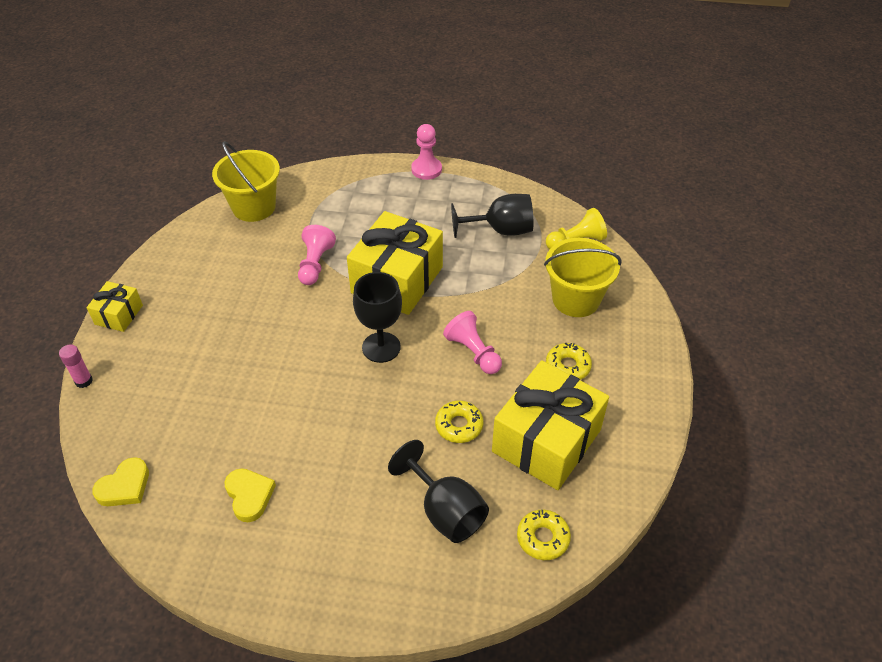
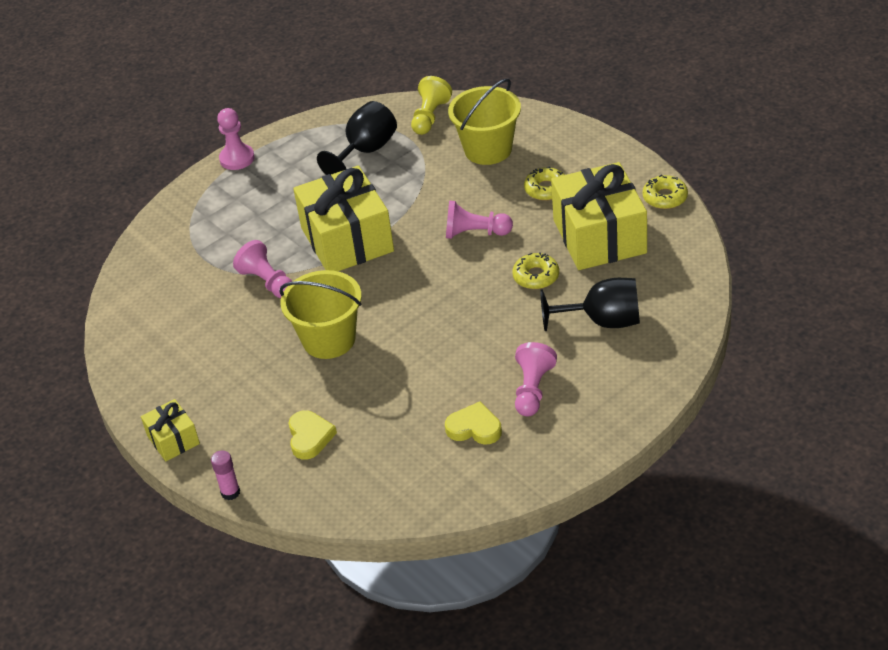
camera: 45 degrees left, 5 degrees down
yellow heart [92,457,149,506] -> yellow heart moved to [288,410,337,460]
yellow bucket [212,141,280,222] -> yellow bucket moved to [279,270,362,359]
black goblet [353,272,402,363] -> none
yellow donut [517,510,571,560] -> yellow donut moved to [643,174,688,209]
none -> pink pawn [515,342,557,416]

